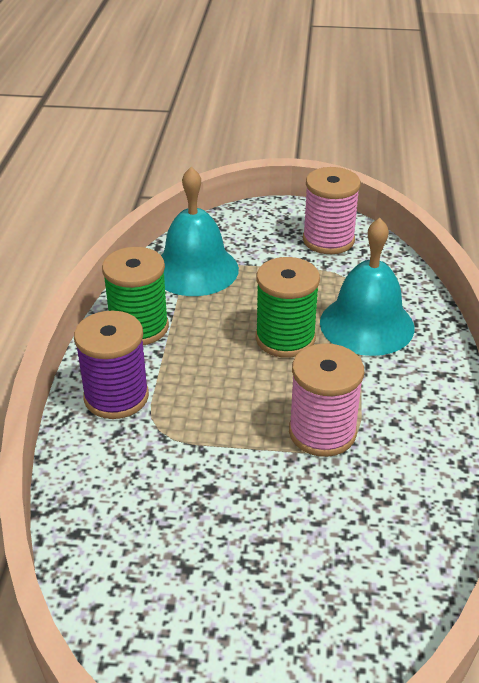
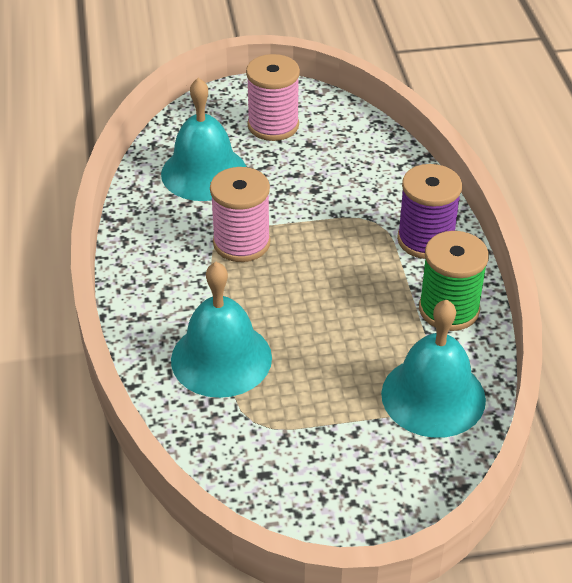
camera: 165 degrees right, 5 degrees up
green spool [256,257,320,358] -> none
pink spool [303,167,361,254] -> pink spool moved to [246,54,300,141]
none -> turquoise bell [161,78,246,201]

